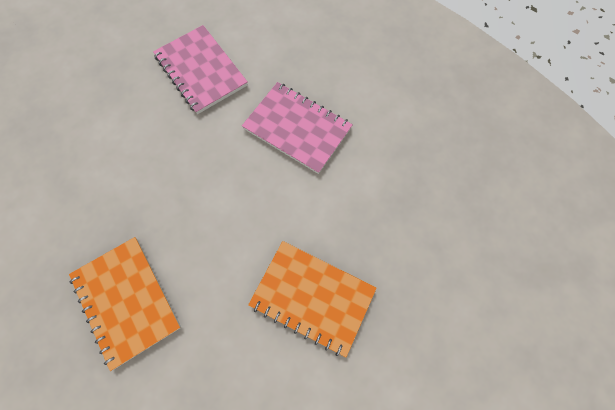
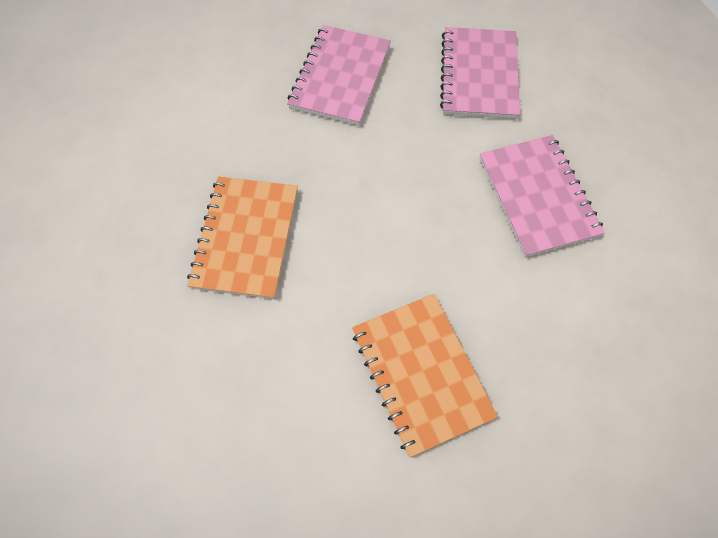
camera: 40 degrees right, 5 degrees down
none -> pink notebook [287,25,391,126]

